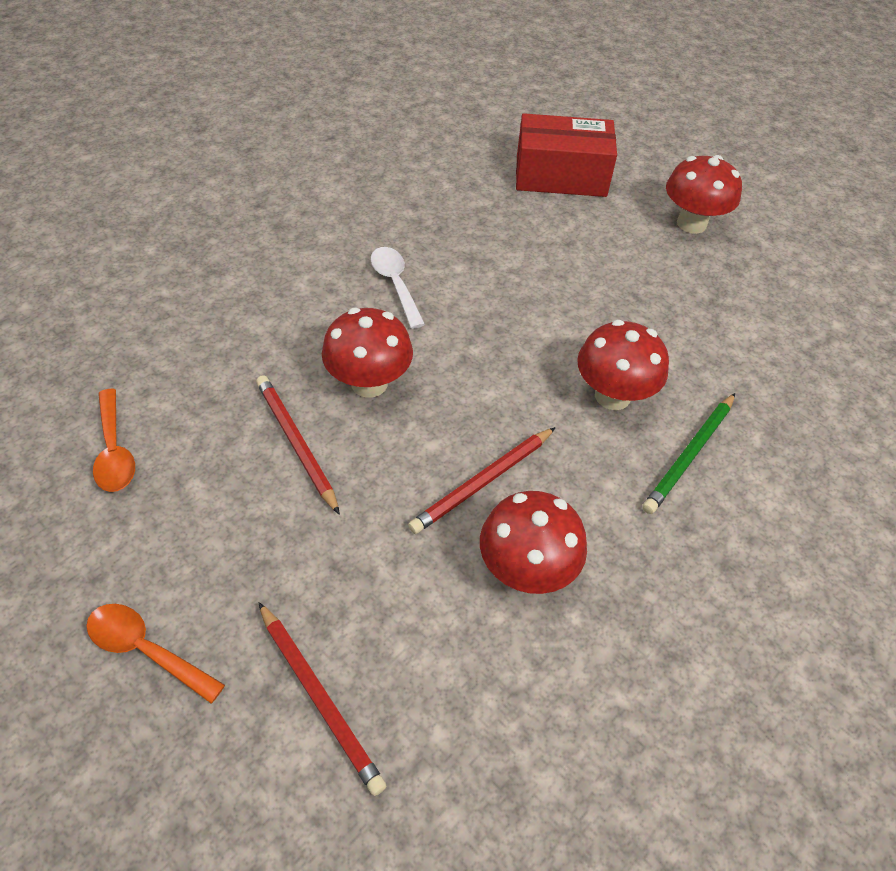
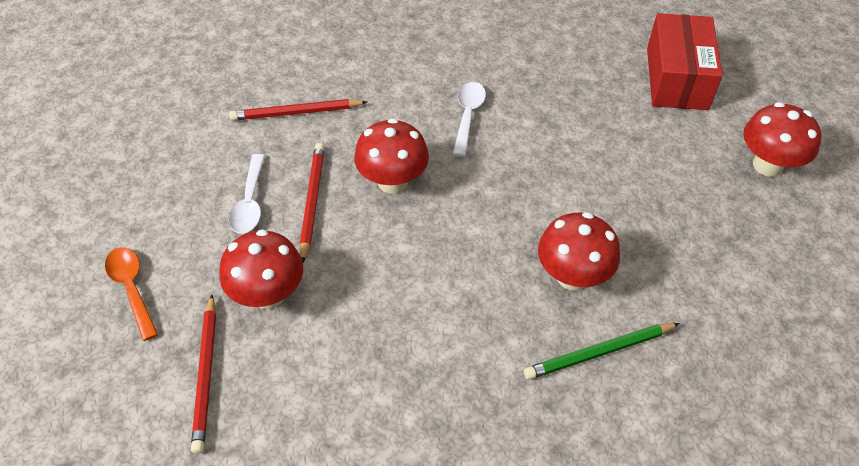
camera: 35 degrees right, 0 degrees up
orange spoon [93,389,135,492] -> none
red pencil [408,427,556,534] -> red pencil moved to [229,99,367,121]
red mushroom [480,491,587,594] -> red mushroom moved to [220,229,303,309]
red box [516,113,617,197] -> red box turned 60 degrees clockwise [647,13,723,110]
none -> white spoon [229,154,265,234]

